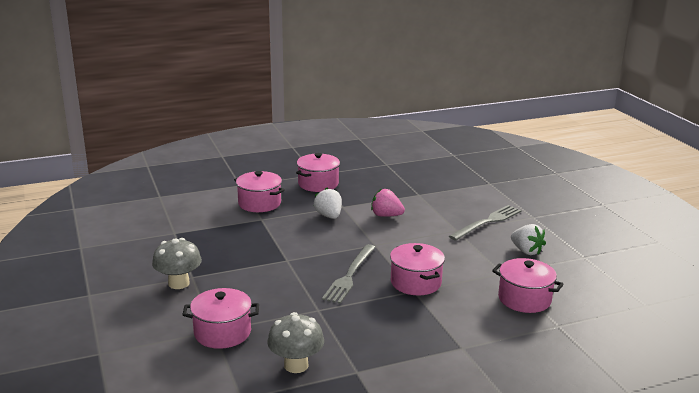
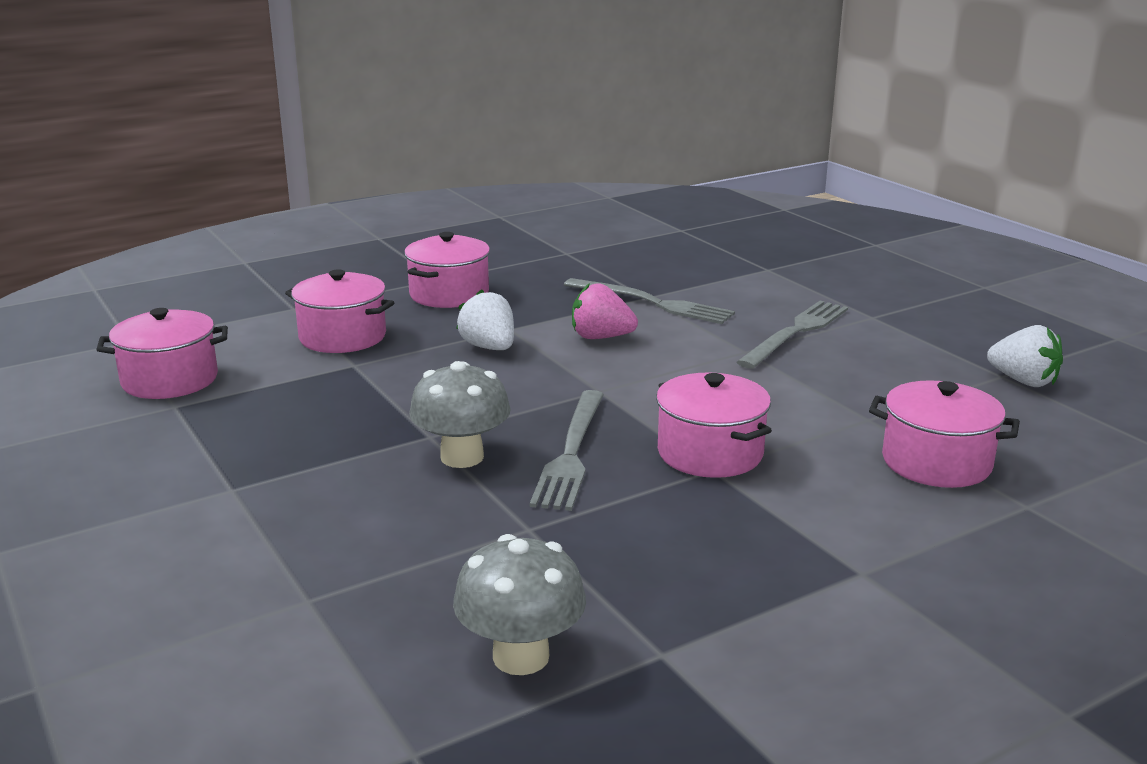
camera: 10 degrees left, 0 degrees up
grey mushroom [152,238,202,289] -> grey mushroom moved to [409,361,511,468]
pink pot [182,288,259,349] -> pink pot moved to [96,308,228,399]
white strawberry [511,224,546,255] -> white strawberry moved to [987,325,1063,387]
none -> grey fork [564,278,735,324]

